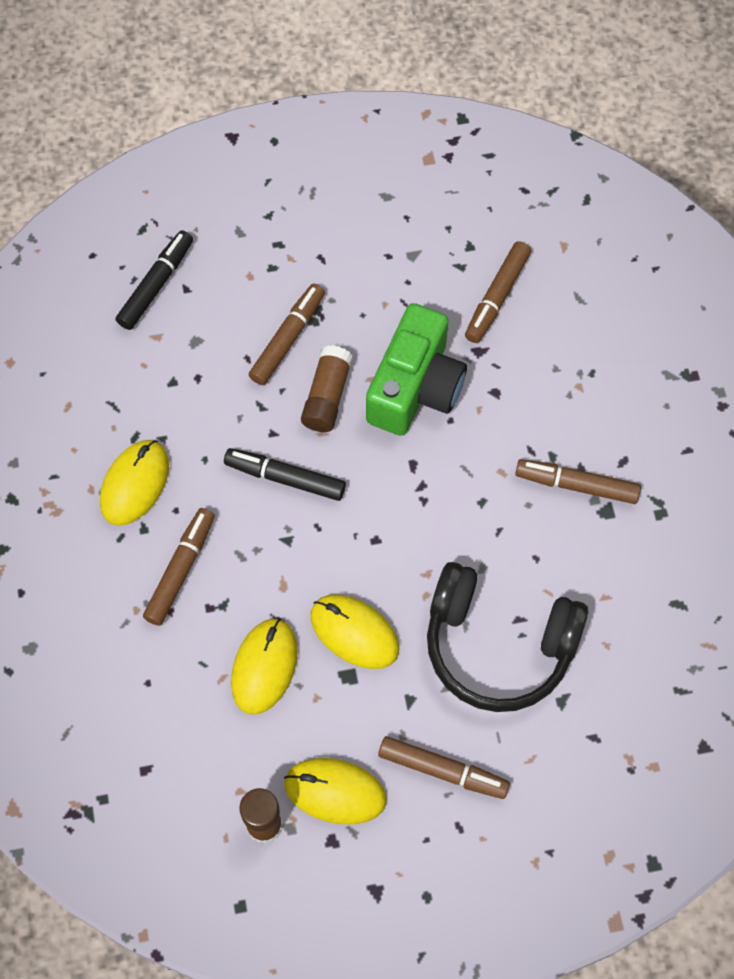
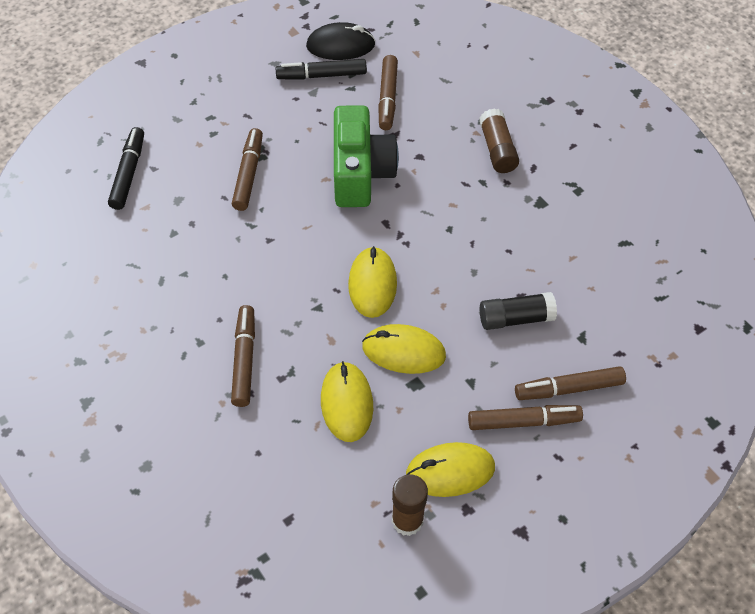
camera: 25 degrees left, 10 degrees down
yellow mouse [100,440,169,526] -> yellow mouse moved to [348,246,397,318]
black marker [224,448,346,501] -> black marker moved to [275,59,367,80]
brown glue stick [301,345,353,432] -> brown glue stick moved to [479,108,519,173]
black headphones [427,562,588,712] -> black glue stick [480,292,557,330]
brown marker [515,459,641,504] -> brown marker moved to [515,366,626,400]
none -> black mouse [306,22,376,60]

